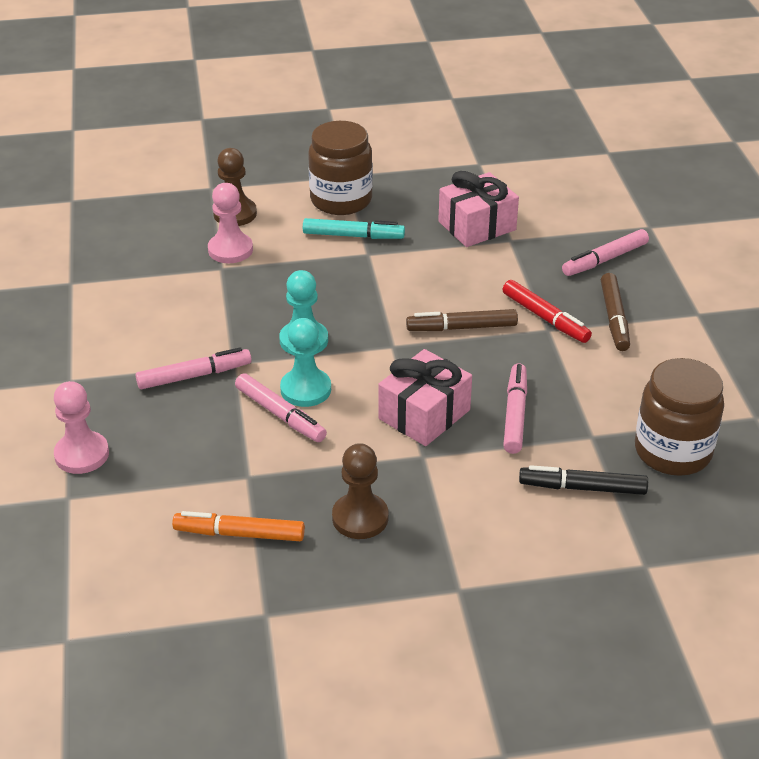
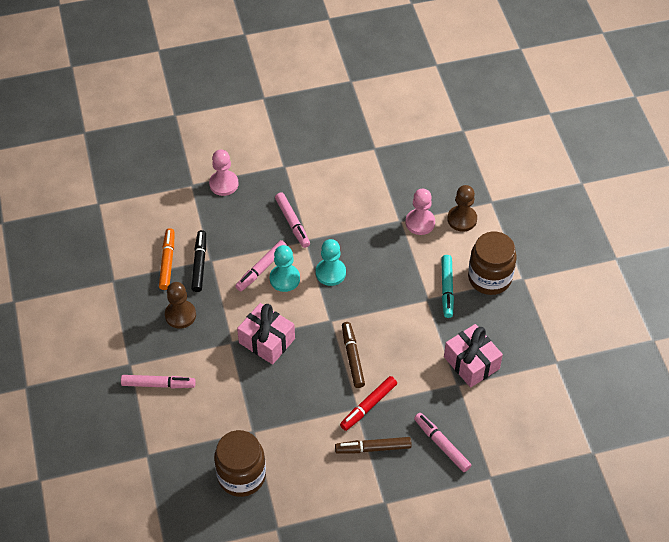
camera: 85 degrees right, 15 degrees up
pink marker [503,363,527,454] -> pink marker moved to [121,375,196,388]
black marker [519,465,648,495] -> black marker moved to [191,230,206,292]

